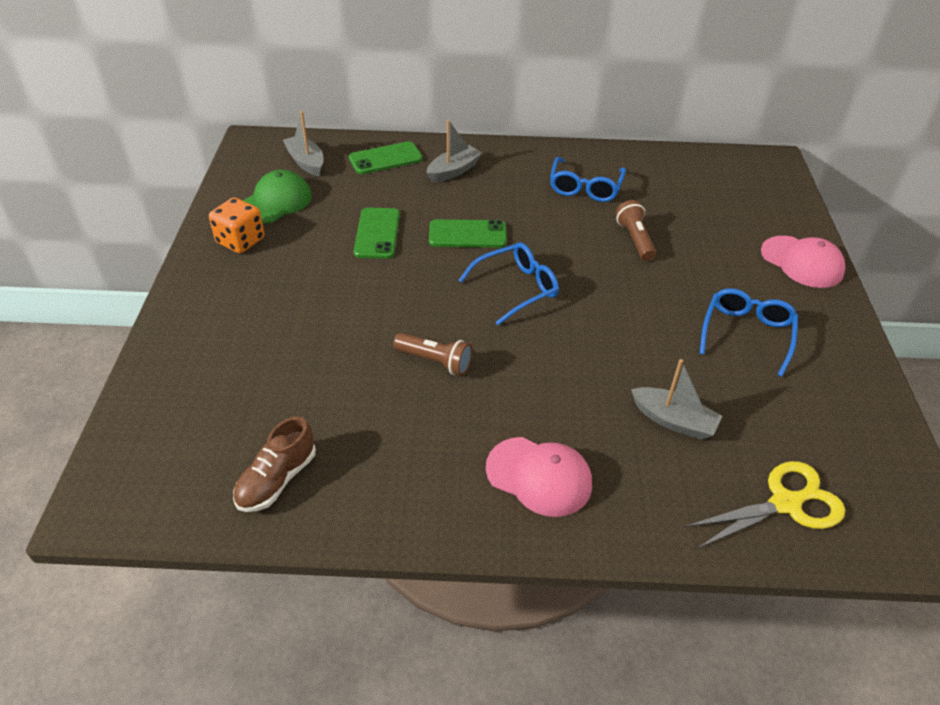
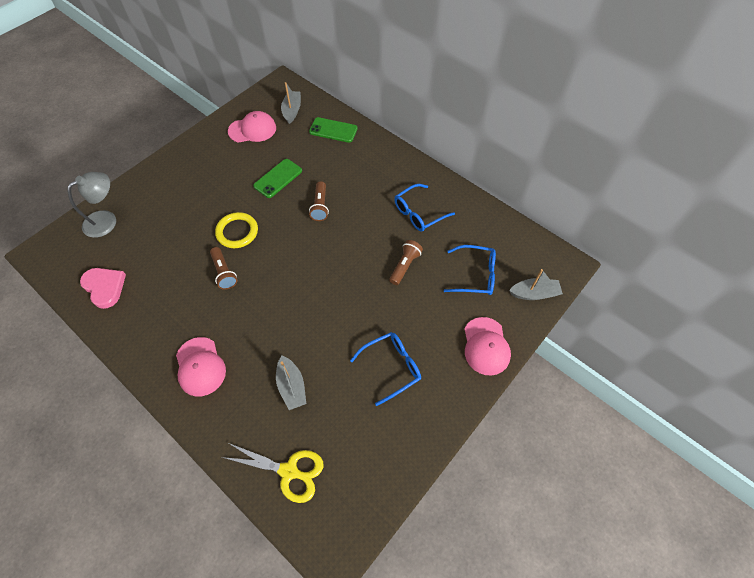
camera: 40 degrees right, 15 degrees up
orange dice [209,197,265,253] -> none
brown shoe [233,417,316,512] -> pink heart [80,268,126,309]
green cap [243,170,312,224] -> pink cap [228,111,276,143]
grey boat [427,119,482,182] -> grey boat moved to [509,269,563,300]
green phone [429,219,507,248] -> brown flashlight [309,181,329,221]
blue glasses [459,242,559,325] -> blue glasses moved to [444,245,496,295]
none -> grey lamp [67,172,116,238]
none -> yellow ring [215,212,258,248]

